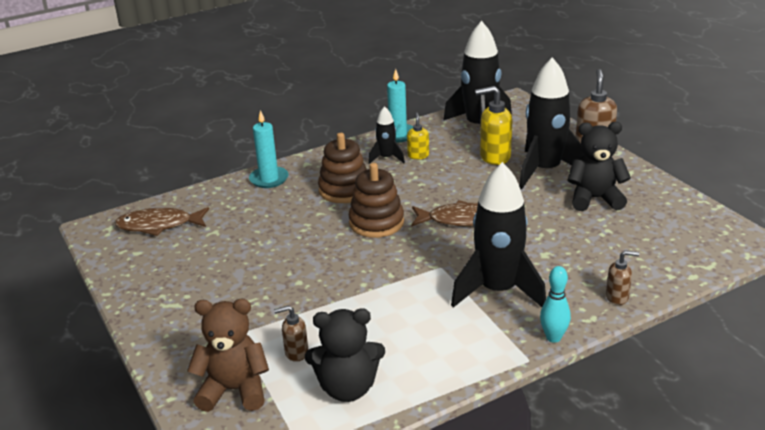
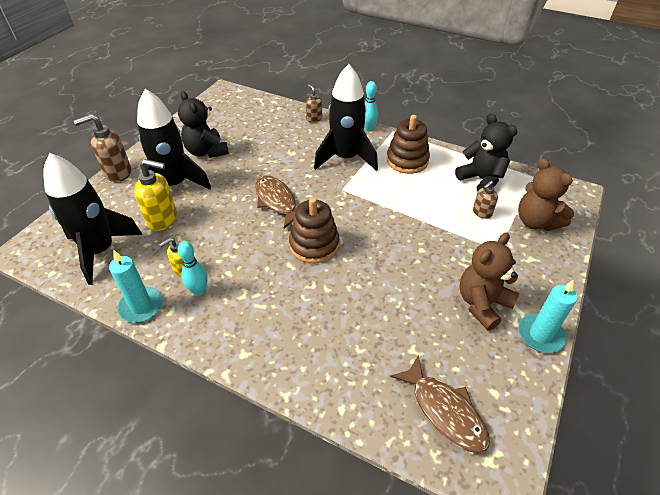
camera: 125 degrees left, 15 degrees up
turquoise candle [249,110,289,188] -> turquoise candle moved to [518,280,578,353]
brown soap dispenser [274,305,308,362] -> brown soap dispenser turned 90 degrees clockwise [473,181,498,219]
brown stacking toy [318,133,367,203] -> brown stacking toy moved to [386,115,430,174]
black rocket [368,106,405,164] -> turquoise bowling pin [178,241,208,296]
yellow soap dispenser [475,86,512,165] -> yellow soap dispenser turned 45 degrees counterclockwise [134,159,177,231]
none -> brown teddy bear [459,232,519,330]

